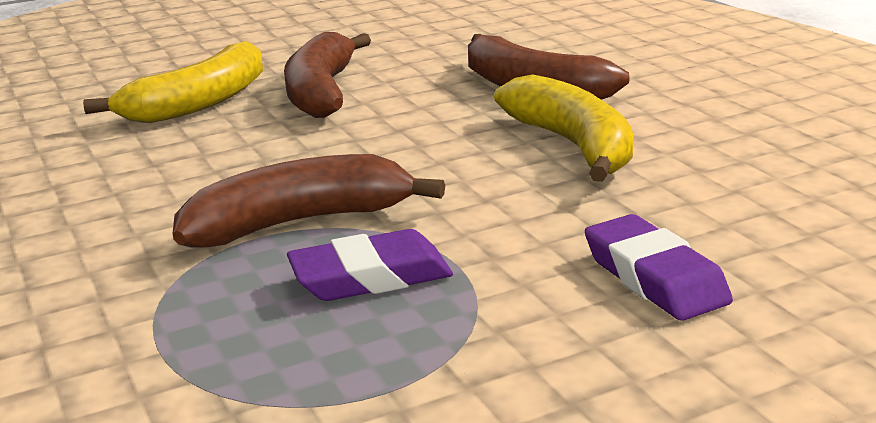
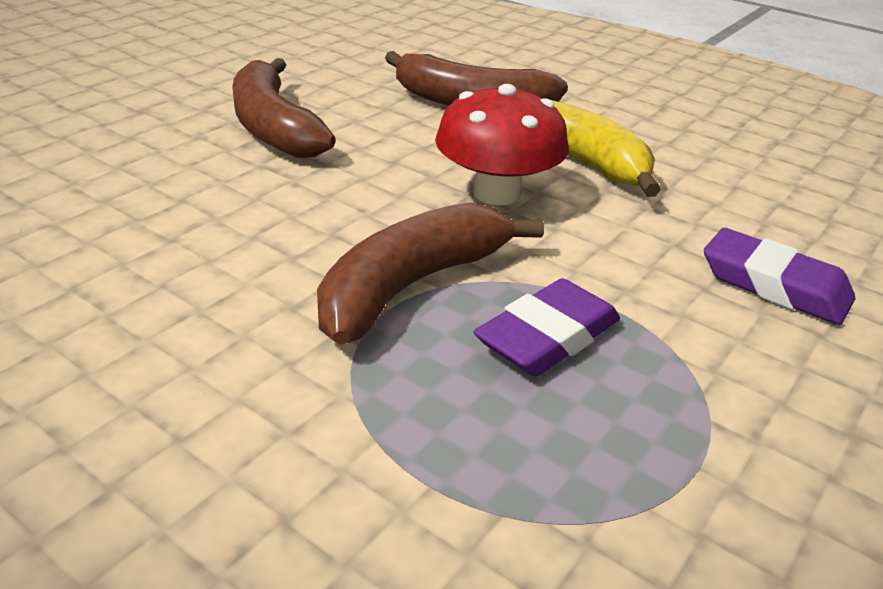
camera: 30 degrees left, 10 degrees up
yellow banana [83,41,263,123] -> none
none -> red mushroom [435,84,569,205]

